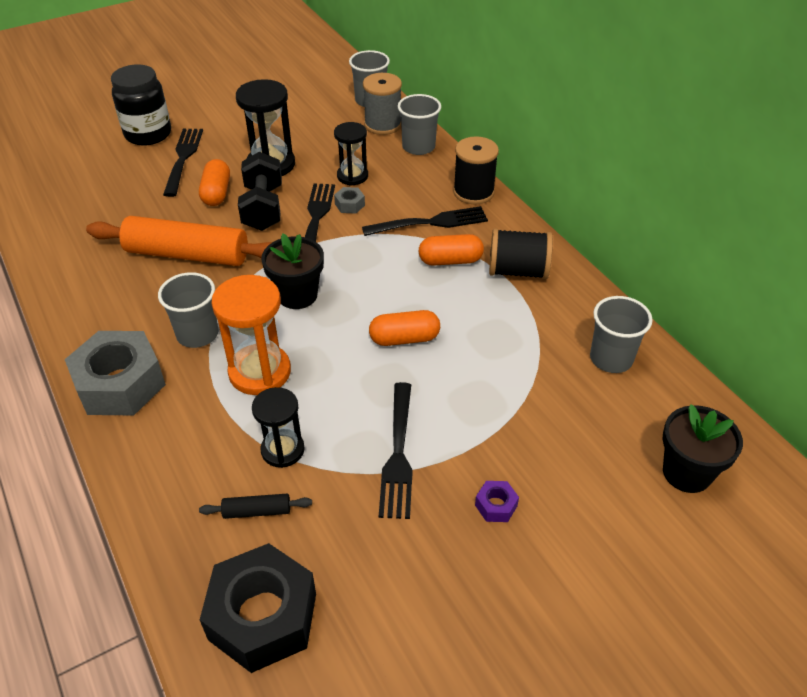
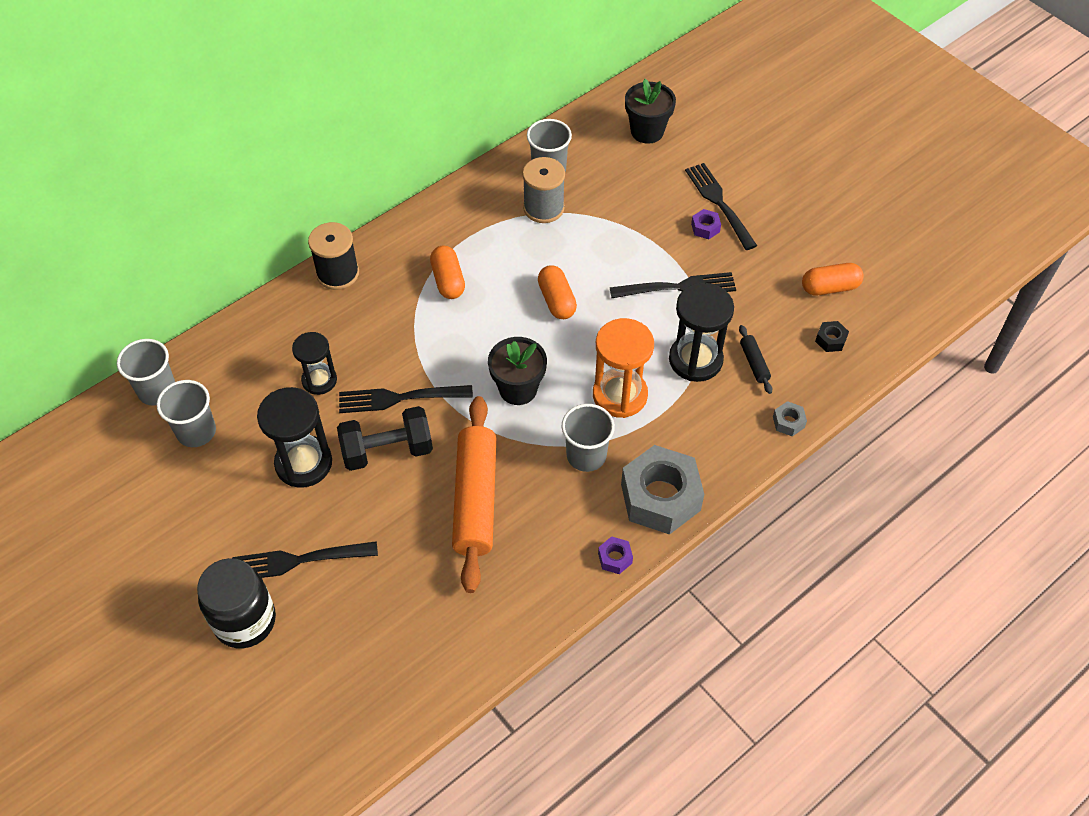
camera: 100 degrees left, 10 degrees up
orange capsule [199,159,230,206] -> orange capsule moved to [802,263,864,295]
black nut [200,543,316,673] -> black nut [815,321,849,352], size x0.41
black hourglass [252,387,305,468] -> black hourglass [669,283,734,382], size x1.56
grey nut [334,187,365,213] -> grey nut moved to [773,401,807,436]
black fork [362,206,488,236] -> black fork moved to [685,163,757,250]
grey spool [363,73,402,135] -> grey spool moved to [522,157,565,223]
grey cup [398,94,441,155] -> grey cup moved to [157,380,216,447]
black spool [489,228,553,279] -> none
none -> purple nut [598,536,633,574]

